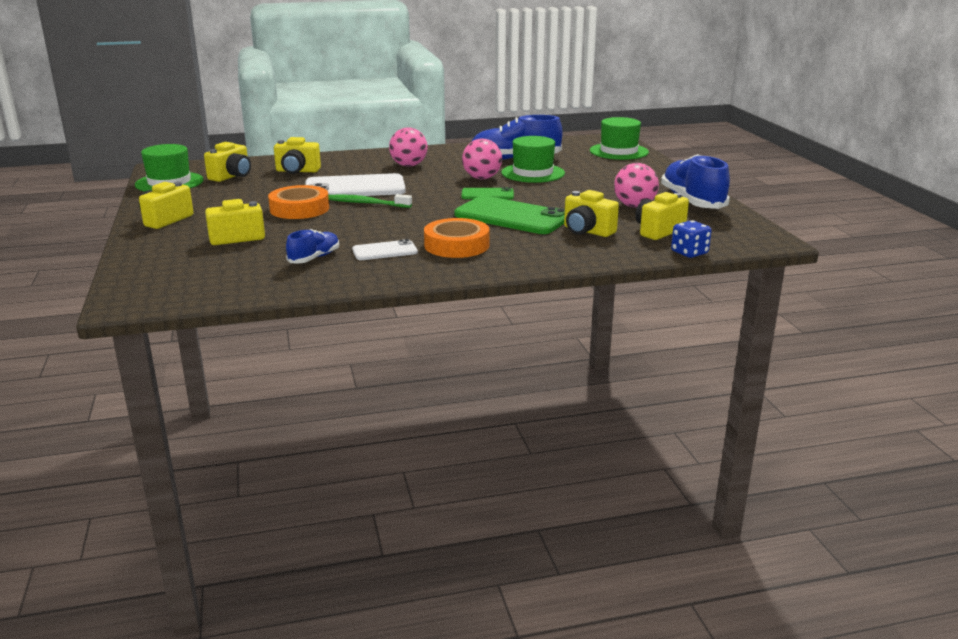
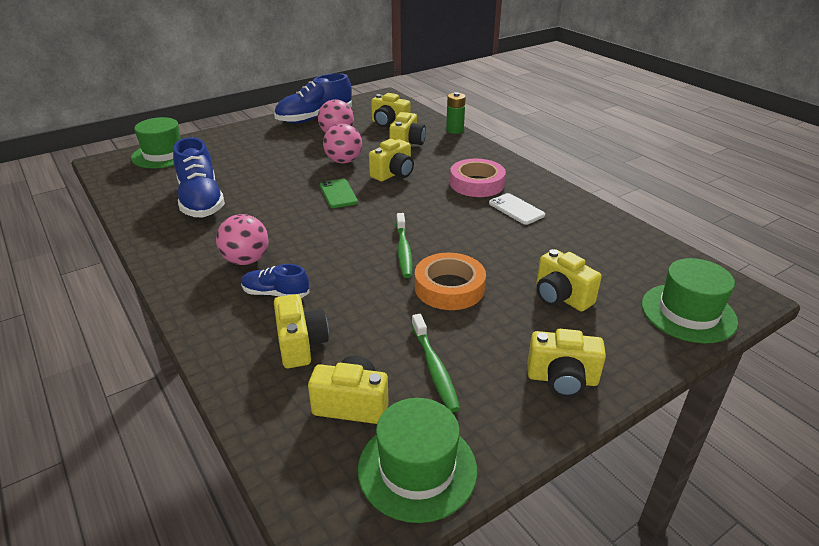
camera: 110 degrees left, 10 degrees up
blue shoe [286,229,339,264] -> blue shoe moved to [241,264,310,298]
white phone [305,173,406,196] -> none
orange tape [424,218,490,258] -> pink tape [450,159,506,197]
green phone [454,196,565,234] -> yellow camera [369,139,414,181]
pink ball [462,138,502,179] -> pink ball moved to [323,123,362,164]
green hat [501,136,565,183] -> green hat moved to [642,258,738,343]
blue dice [671,220,712,258] -> none
none -> green toothbrush [412,314,460,412]
none -> green battery [446,92,466,134]

